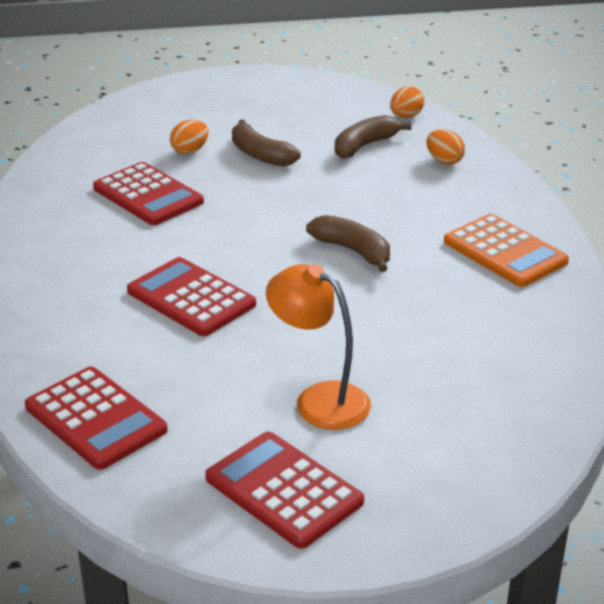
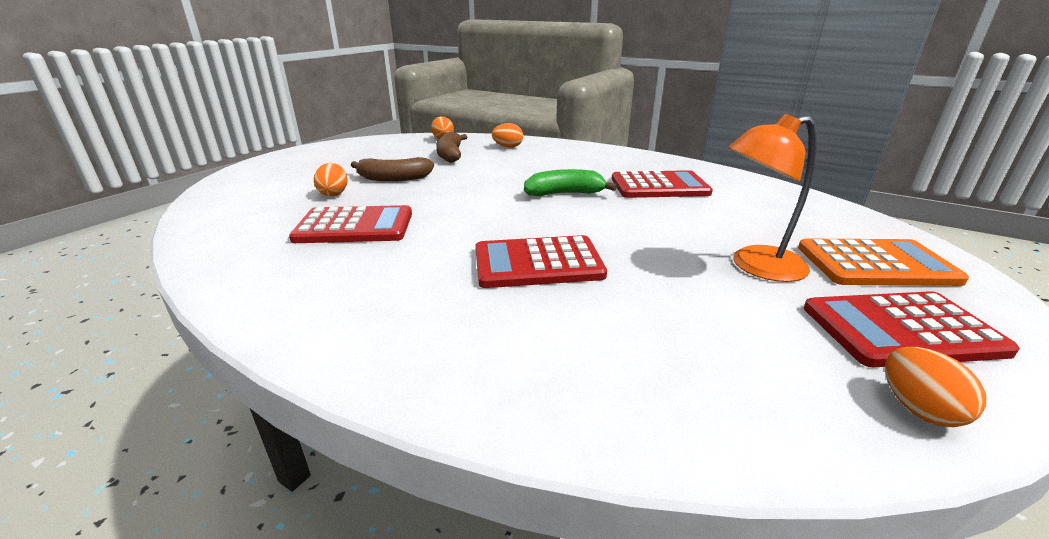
camera: 50 degrees left, 5 degrees down
red calculator [25,367,168,470] -> red calculator moved to [612,170,713,198]
brown banana [306,215,390,272] -> green banana [524,169,617,196]
orange calculator [444,214,569,287] -> orange calculator moved to [798,239,969,286]
none -> orange egg [885,347,986,427]

